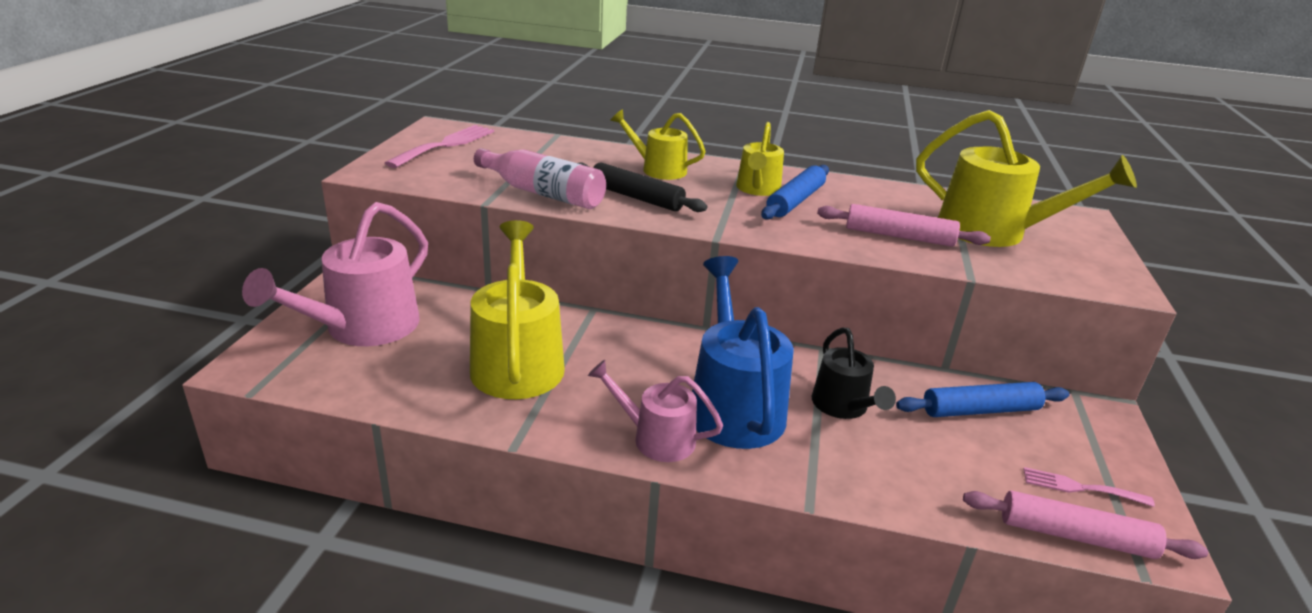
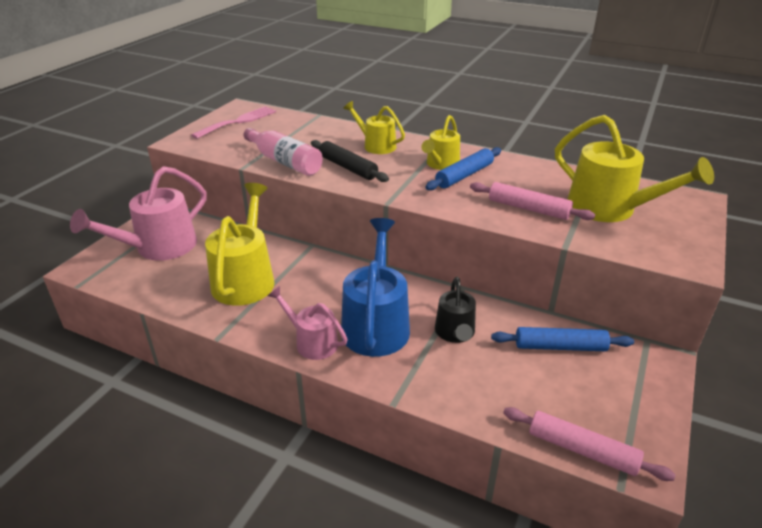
camera: 15 degrees right, 5 degrees up
pink fork [1023,467,1155,507] -> none

